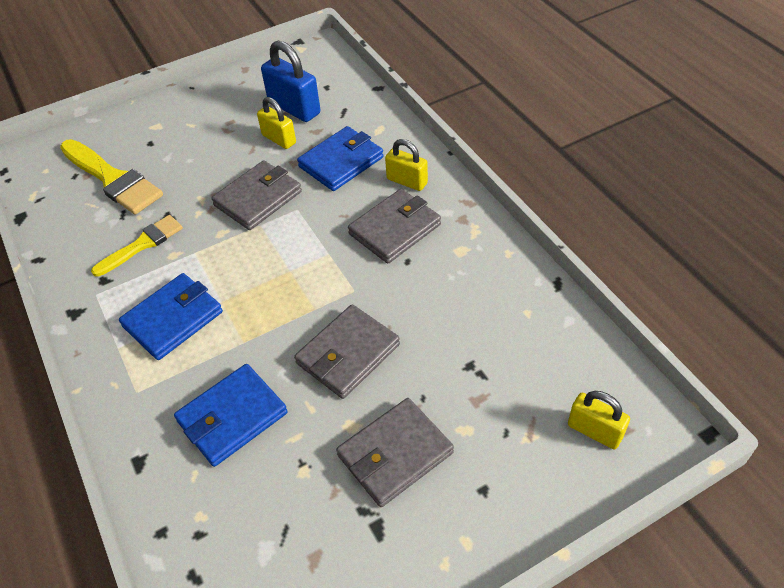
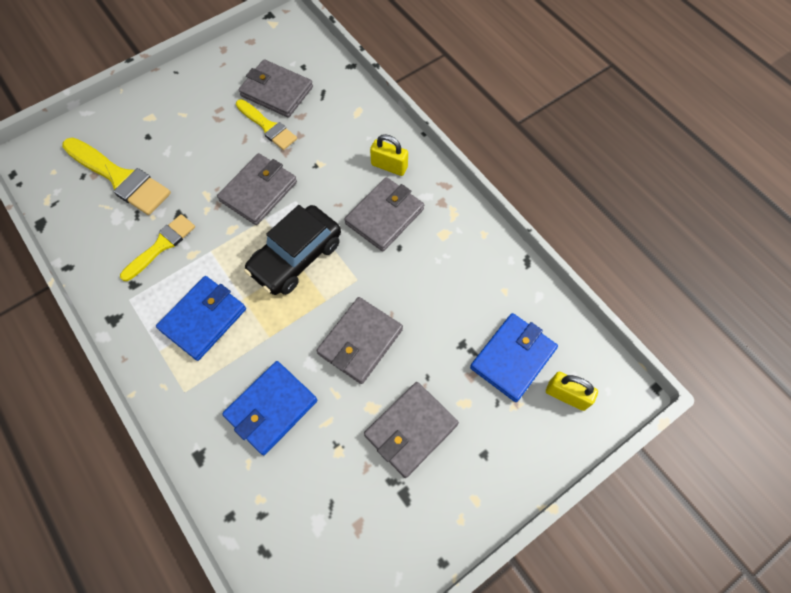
camera: 10 degrees left, 15 degrees up
yellow padlock [257,97,296,149] -> yellow brush [236,99,297,150]
blue padlock [261,40,320,122] -> grey wallet [239,59,313,118]
blue wallet [297,126,384,191] -> blue wallet moved to [470,313,558,402]
none -> black car [244,205,341,295]

